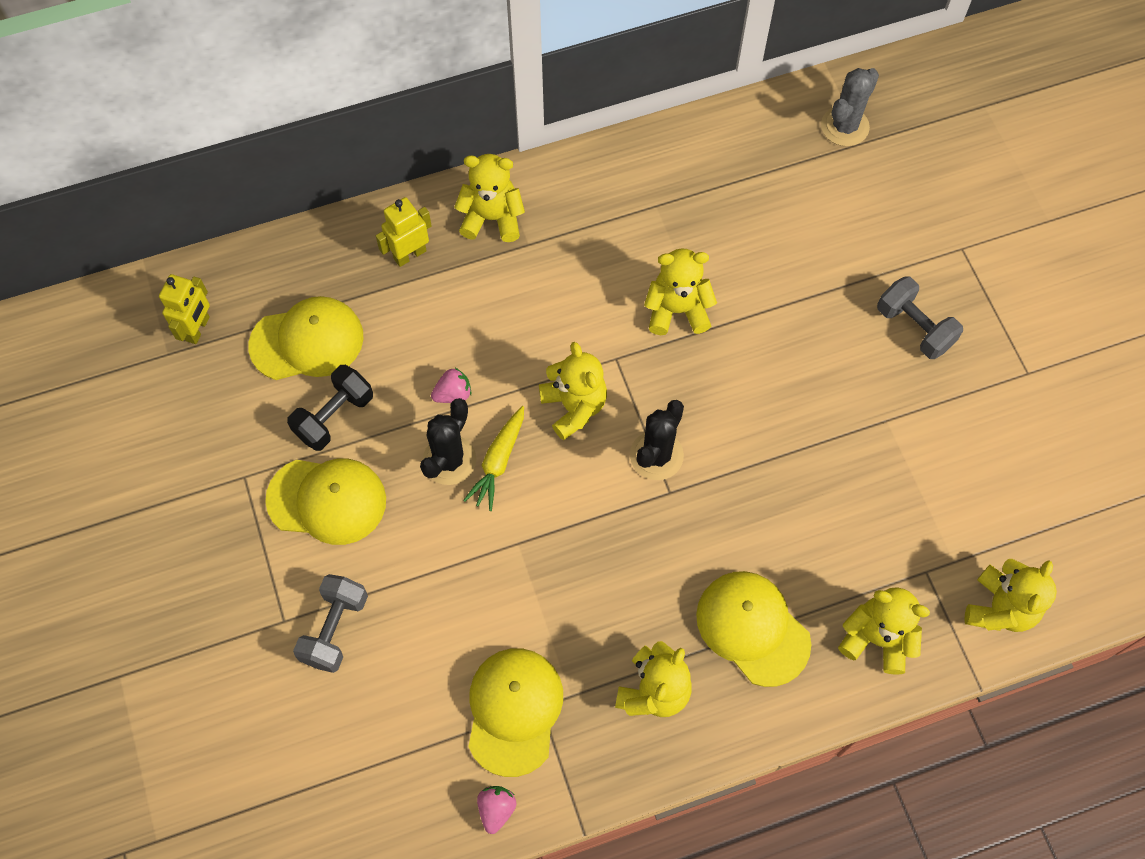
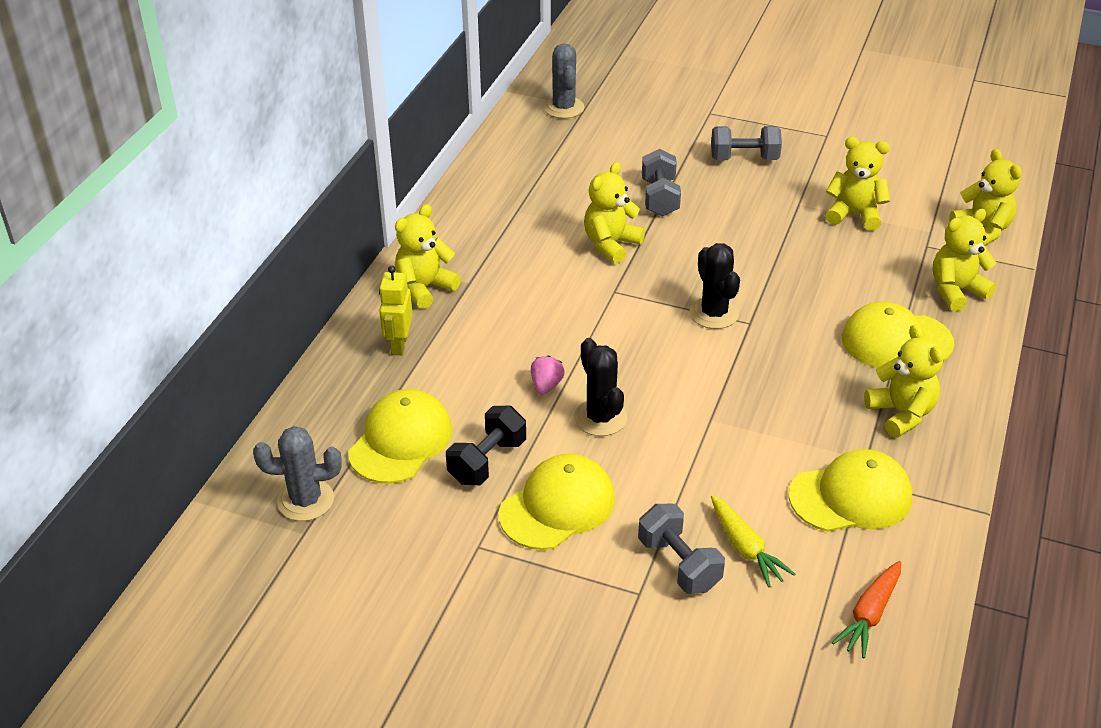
camera: 50 degrees left, 25 degrees down
yellow robot [159,274,210,344] -> grey cactus [253,426,341,521]
black dumbbell [287,365,373,451] -> black dumbbell turned 45 degrees clockwise [446,406,526,485]
yellow carrot [463,406,524,511] -> yellow carrot moved to [711,495,795,588]
yellow cap [468,648,563,777] -> yellow cap turned 120 degrees clockwise [789,449,912,532]
pink strawberry [477,786,516,834] -> none
yellow teddy bear [539,342,607,440] -> yellow teddy bear moved to [826,137,890,231]
none -> grey dumbbell [642,149,681,216]
none -> orange carrot [832,561,901,658]

